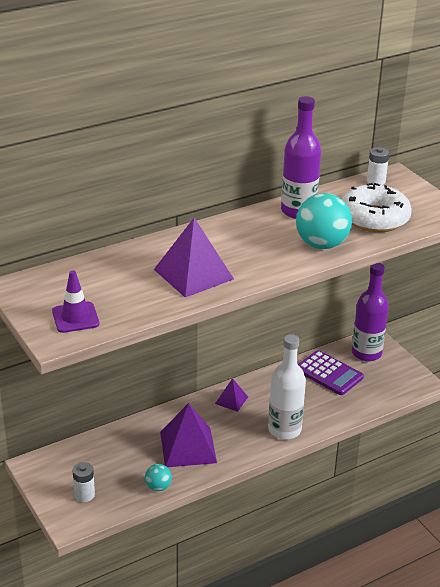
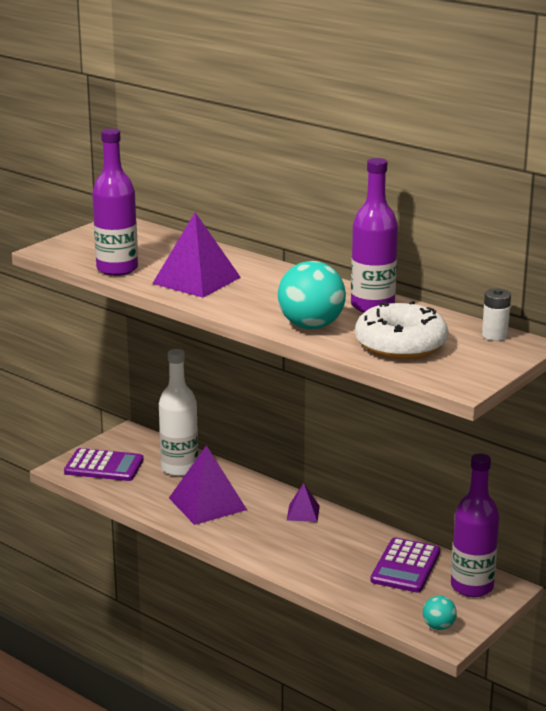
camera: 70 degrees right, 10 degrees down
purple traffic cone [52,270,99,333] -> none
white battery [72,462,95,502] -> purple calculator [64,448,144,481]
turquoise ball [145,464,172,491] -> turquoise ball moved to [423,596,457,630]
white bottle [268,334,306,440] -> white bottle moved to [159,349,198,476]
none -> purple bottle [92,128,138,276]

